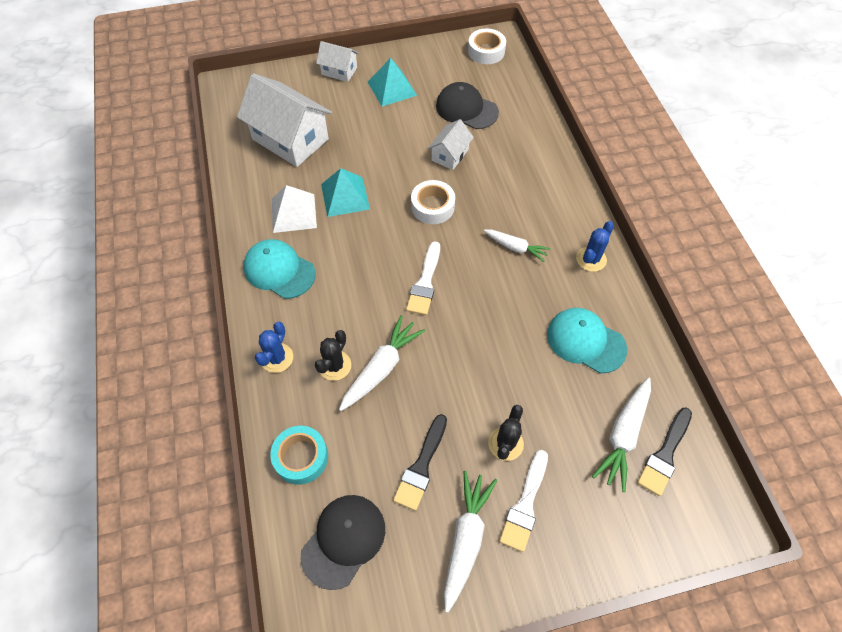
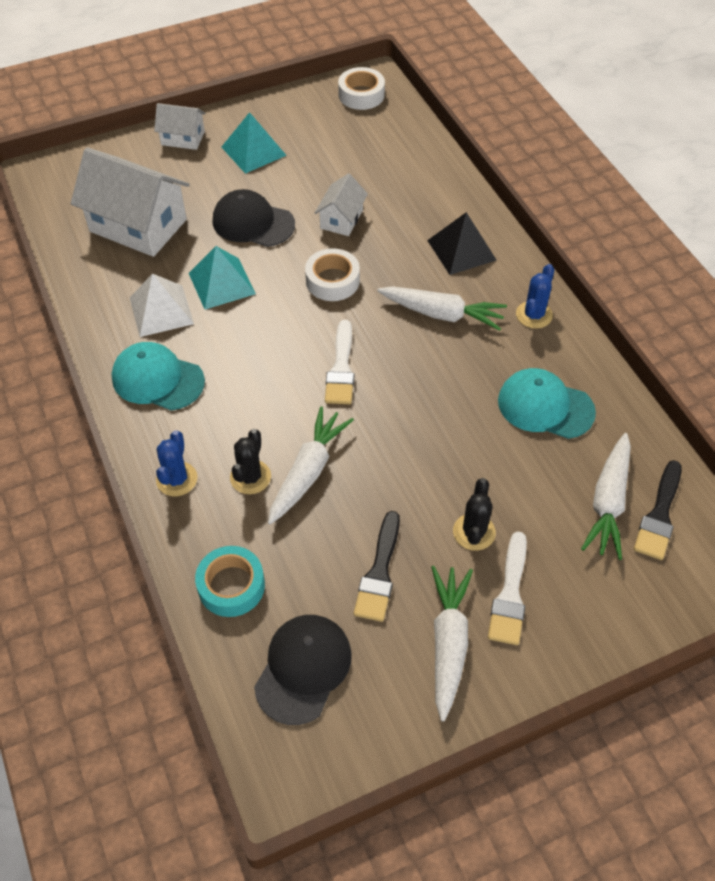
camera: 10 degrees left, 5 degrees down
black cap [436,82,499,129] -> black cap moved to [213,189,295,247]
white carrot [484,229,551,262] -> white carrot [377,286,507,331], size x1.54
none -> black pyramid [427,212,496,275]

